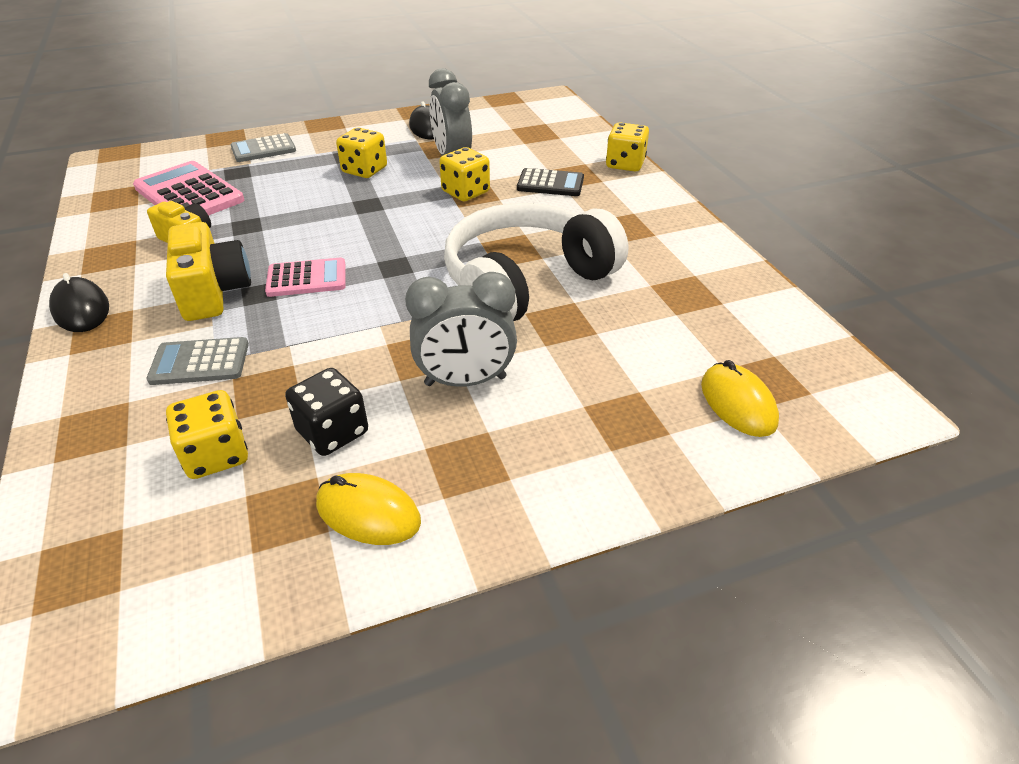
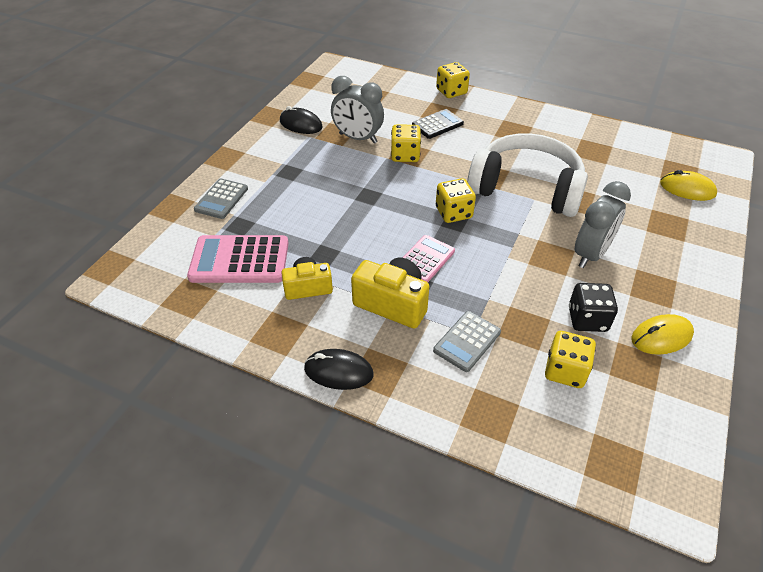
camera: 45 degrees left, 5 degrees up
yellow dice [336,127,387,178] -> yellow dice moved to [436,178,476,223]
white headphones [444,203,628,321] -> white headphones turned 105 degrees clockwise [467,133,588,217]

